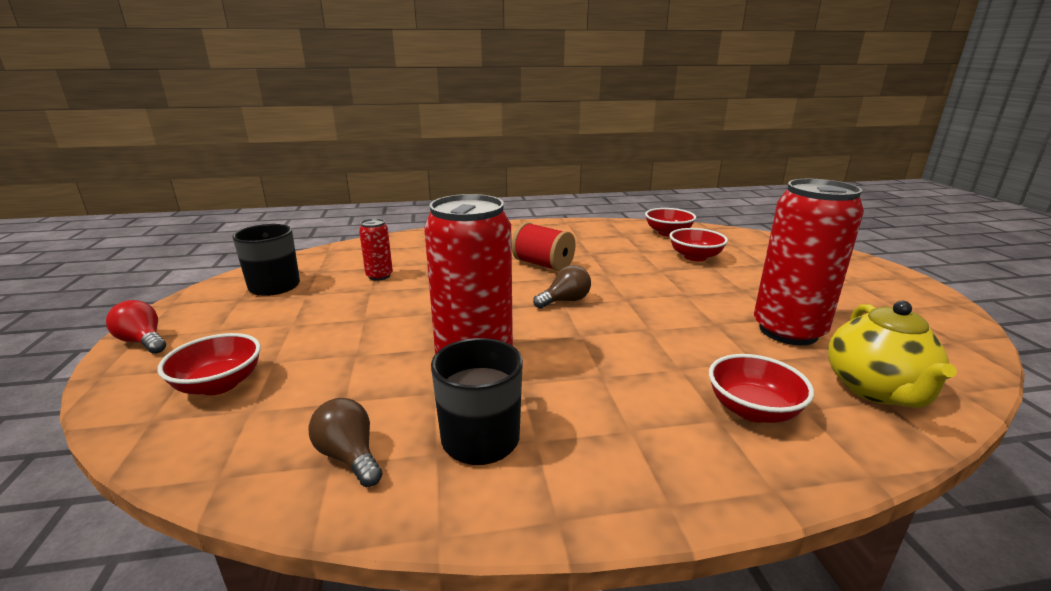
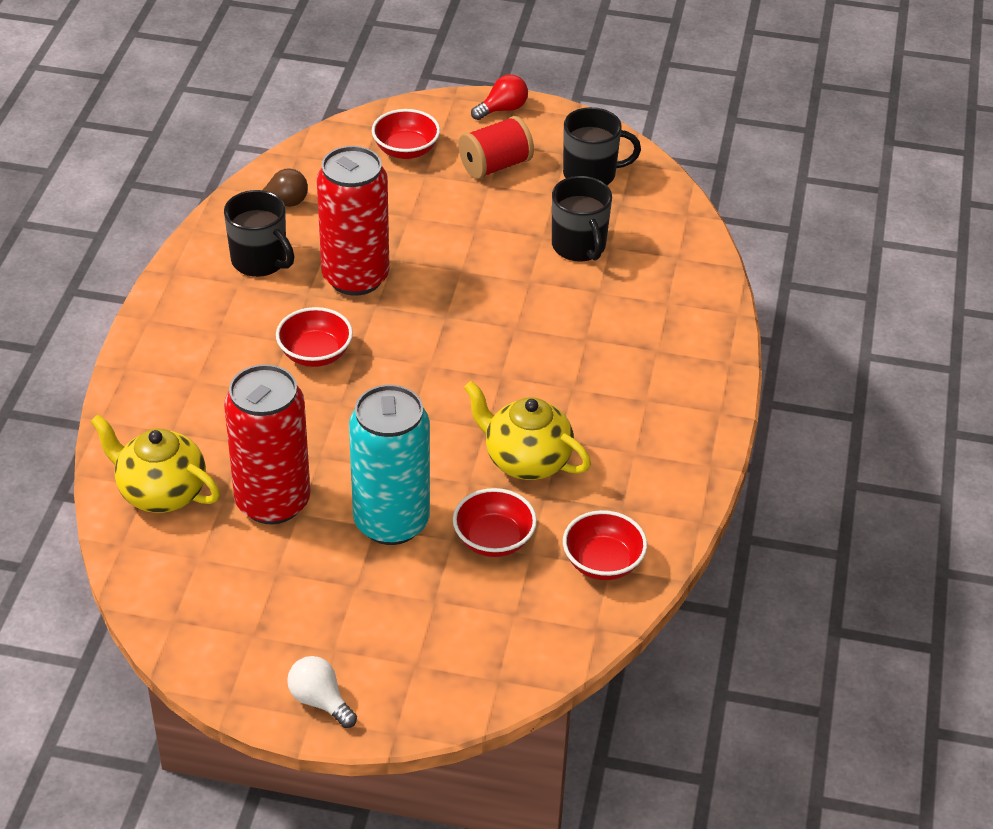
camera: 110 degrees right, 20 degrees up
red can [359,218,393,281] -> black mug [552,176,612,262]
red spool [512,222,576,272] -> red spool moved to [458,116,534,179]
brown light bulb [533,265,591,309] -> none
red bowl [709,354,814,423] -> red bowl moved to [276,307,353,367]
none -> white light bulb [287,656,357,728]
none -> turquoise can [349,385,430,545]
none -> yellow teapot [464,381,591,480]

